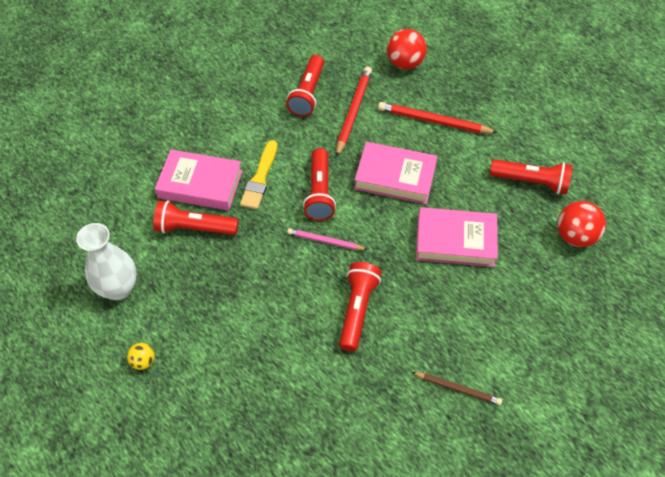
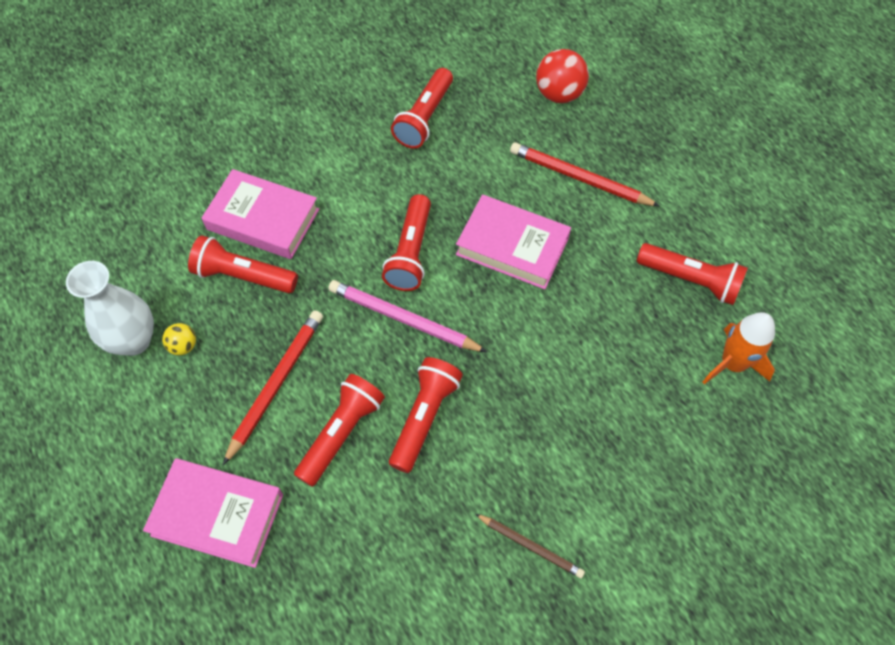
camera: 10 degrees right, 5 degrees up
yellow ball [127,343,155,370] -> yellow ball moved to [162,323,196,356]
yellow brush [240,140,277,209] -> none
pink pencil [287,228,368,250] -> pink pencil [328,280,487,352], size x1.62
red pencil [336,67,372,157] -> red pencil moved to [223,310,323,465]
pink book [416,207,498,267] -> pink book moved to [143,458,283,568]
red ball [557,201,606,247] -> orange rocket [703,312,775,385]
none -> red flashlight [294,374,385,487]

